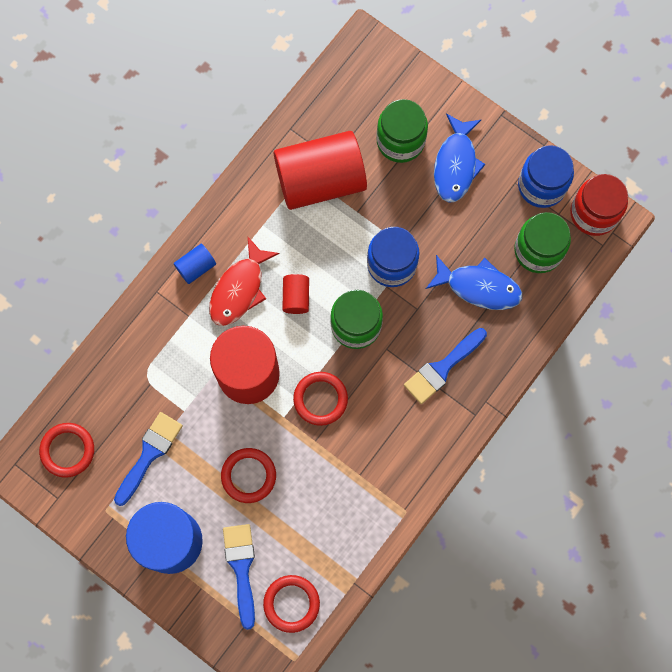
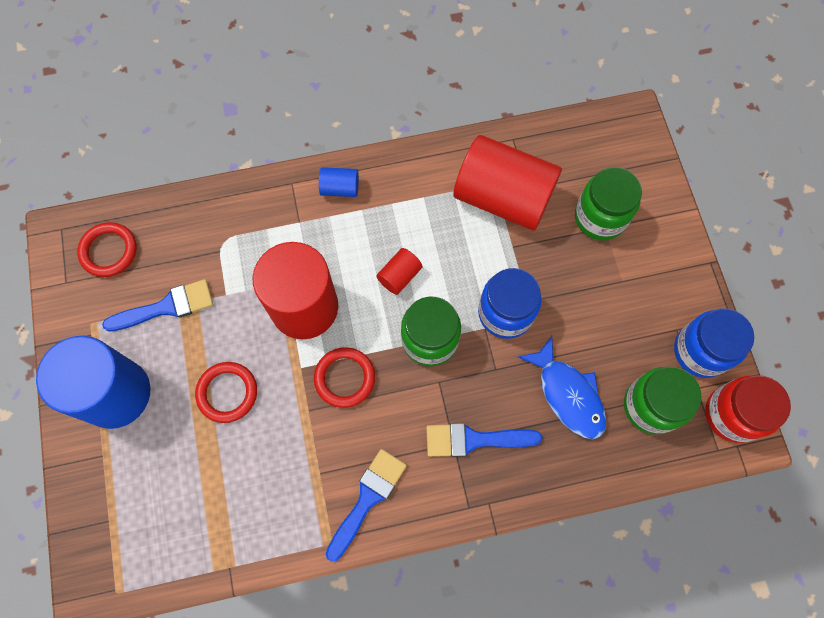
camera: 40 degrees right, 5 degrees down
red fish [209,237,280,326] -> none
blue brush [223,524,255,630] -> blue brush moved to [326,449,407,562]
red ring [263,575,320,633] -> none
blue fish [434,113,485,203] -> none

